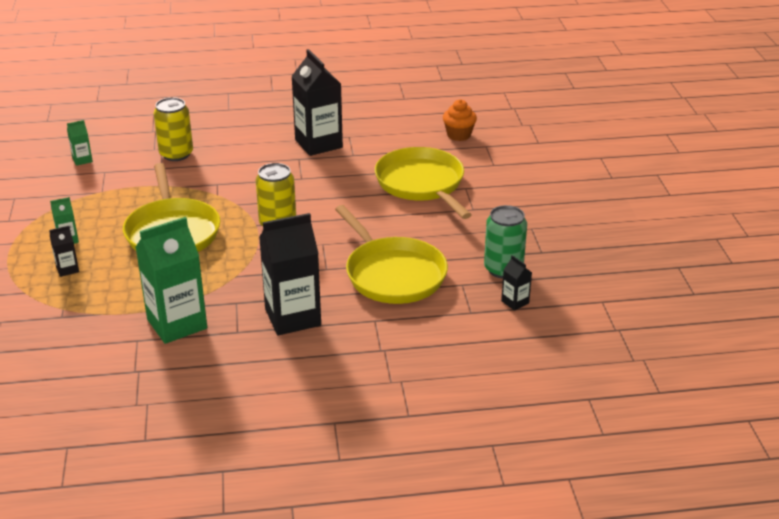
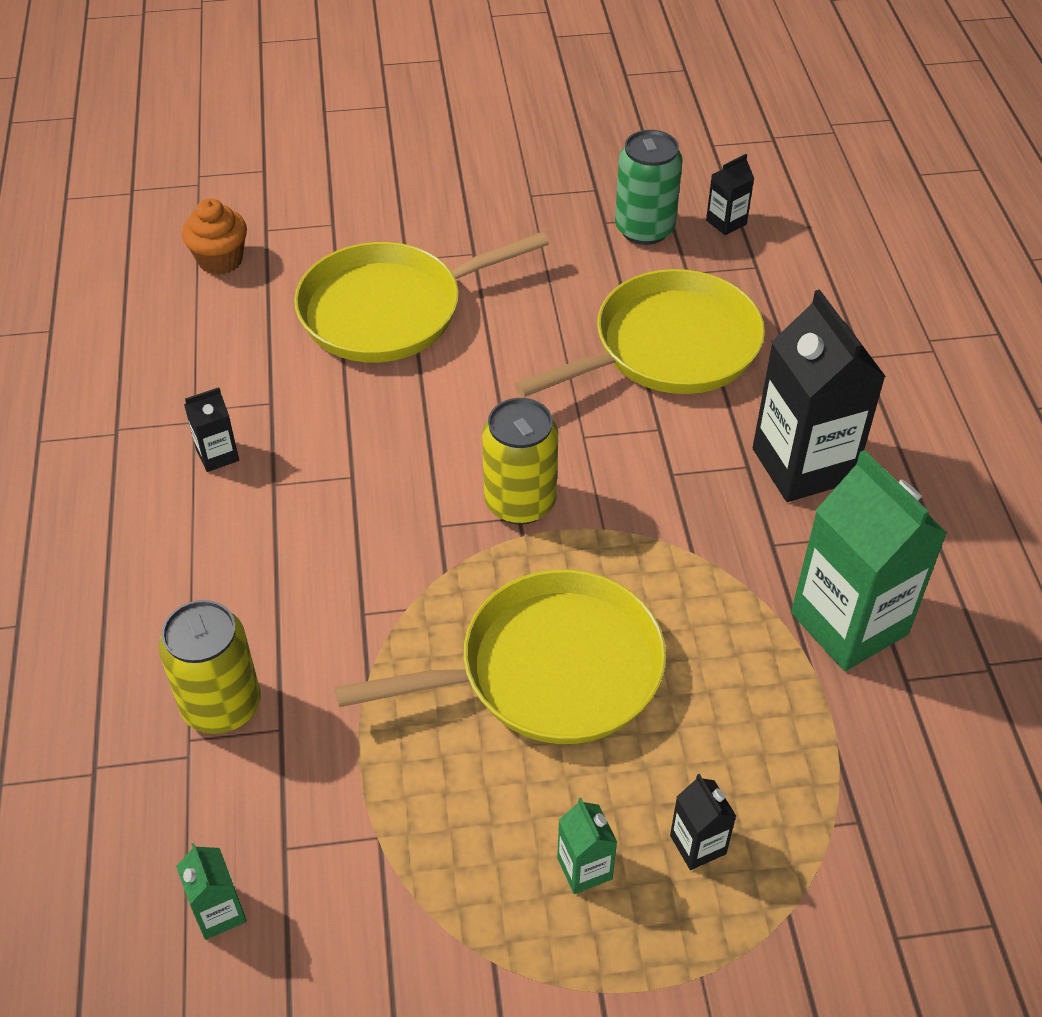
camera: 90 degrees left, 15 degrees up
black carton [291,49,343,156] -> black carton [184,387,239,472], size x0.45

